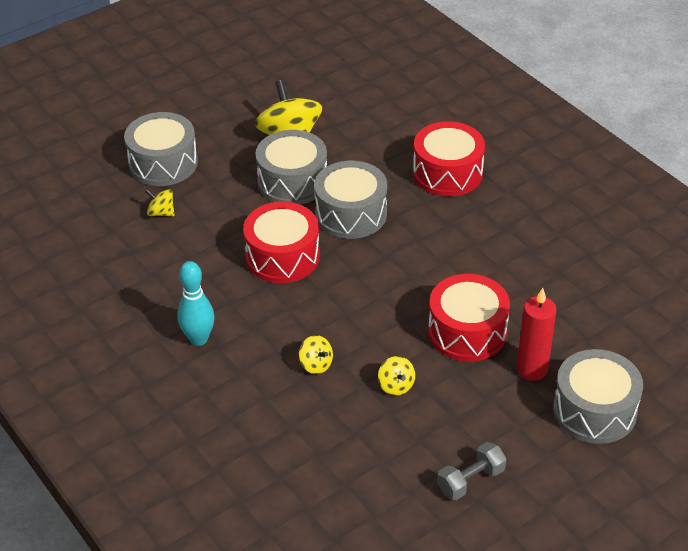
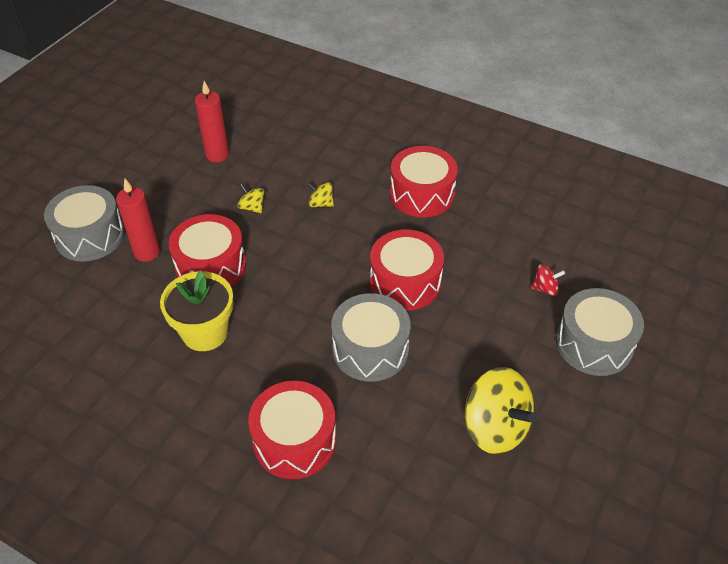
camera: 155 degrees right, 5 degrees up
yellow spinning top [145,189,174,216] -> red spinning top [531,264,565,296]
turquoise bowling pin [177,261,214,346] -> red drum [390,146,458,218]
grey drum [255,130,327,205] -> none
grey dumbbell [437,442,506,500] -> none
none -> yellow flower pot [160,271,234,351]
none -> red candle [195,81,229,162]

